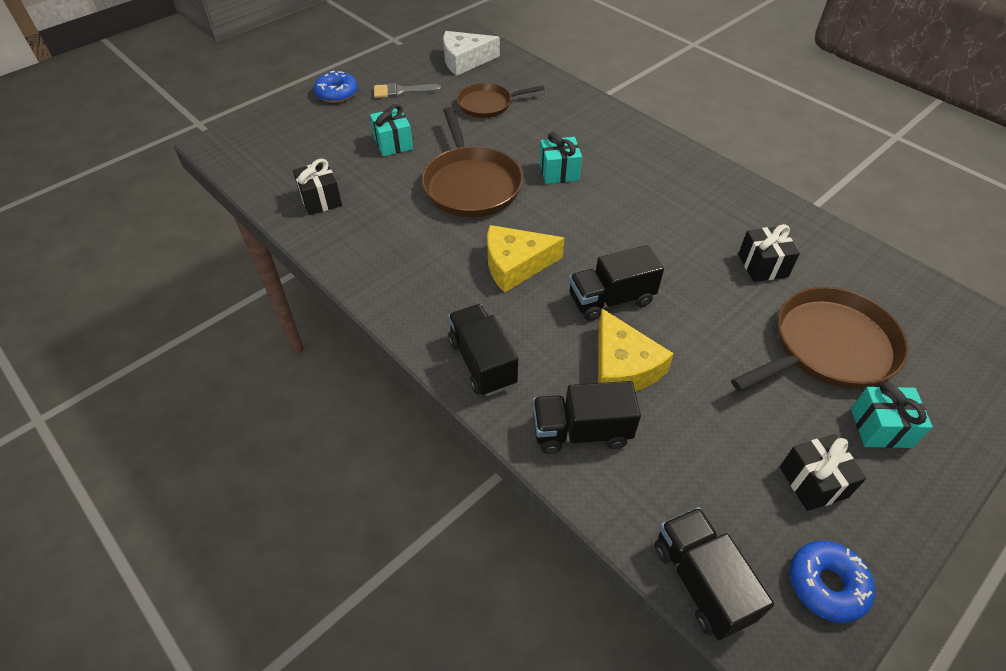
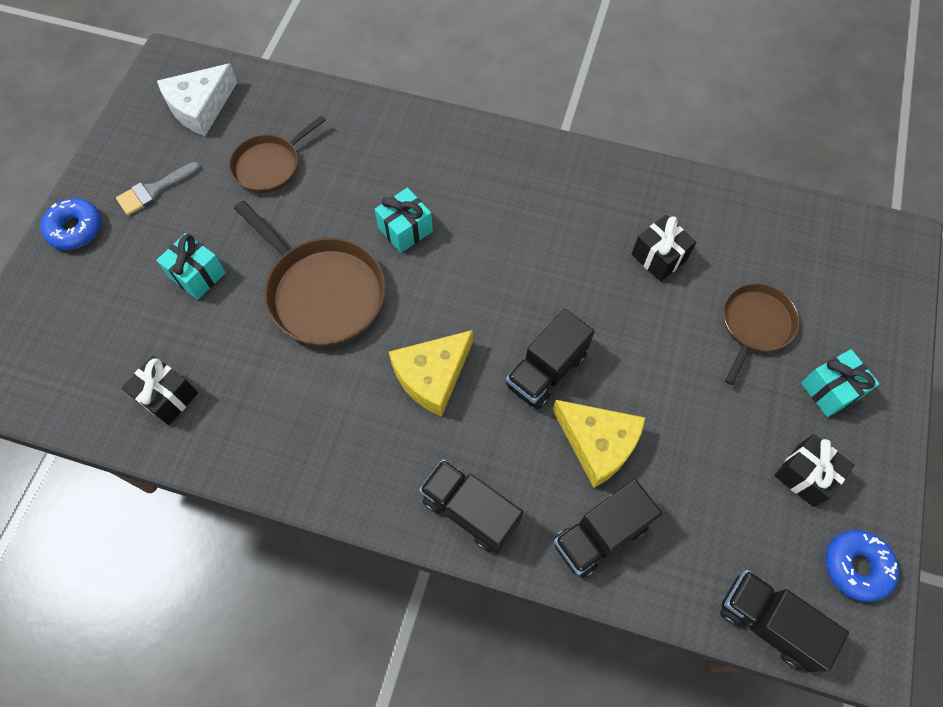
camera: 30 degrees left, 15 degrees up
brown pan [731,287,909,391] -> brown pan [723,283,800,385], size x0.62

